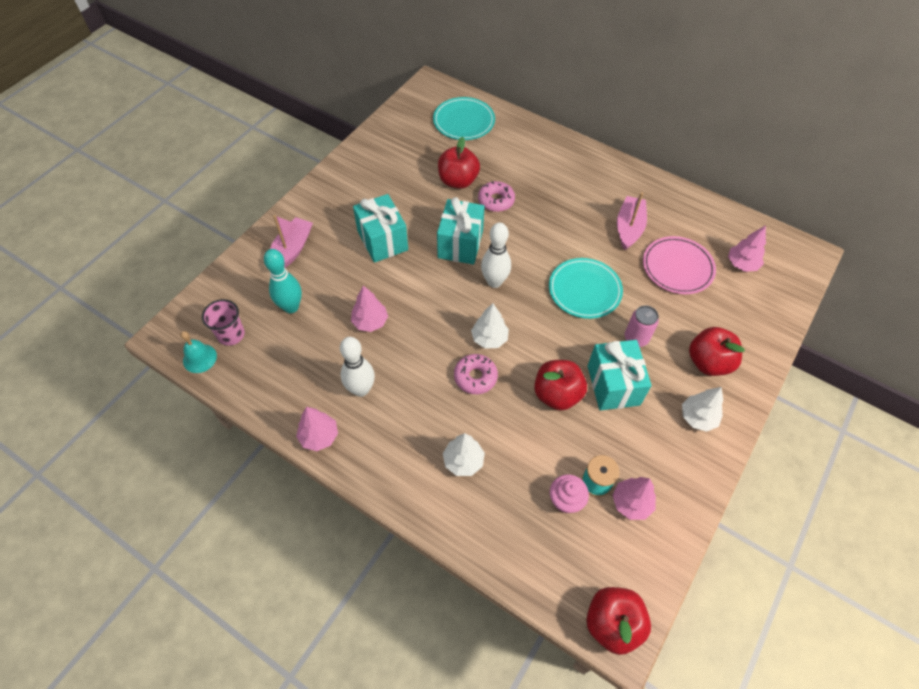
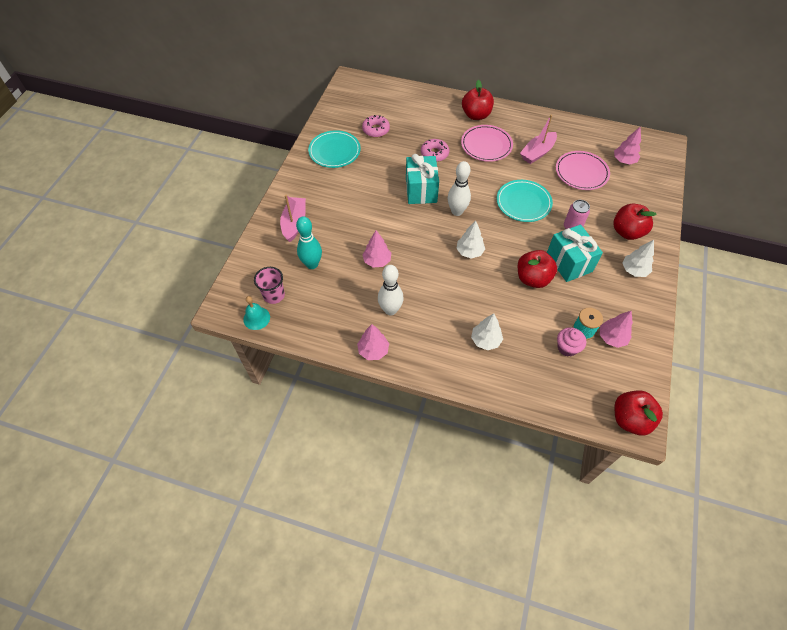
camera: 15 degrees left, 0 degrees up
turquoise gift [353,194,408,263] -> none
turquoise plate [433,97,495,140] -> turquoise plate moved to [308,130,361,168]
red apple [438,137,480,189] -> red apple moved to [462,80,494,120]
pink donut [454,354,498,394] -> pink donut moved to [362,115,390,138]
pink boat [617,192,647,250] -> pink boat turned 135 degrees counterclockwise [520,115,557,164]
none -> pink plate [461,125,513,162]

